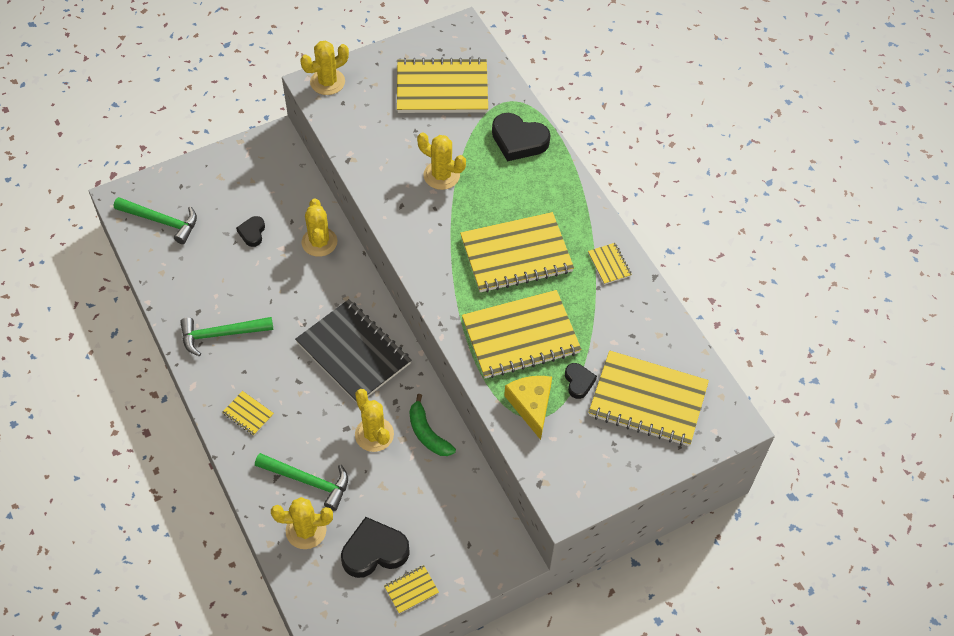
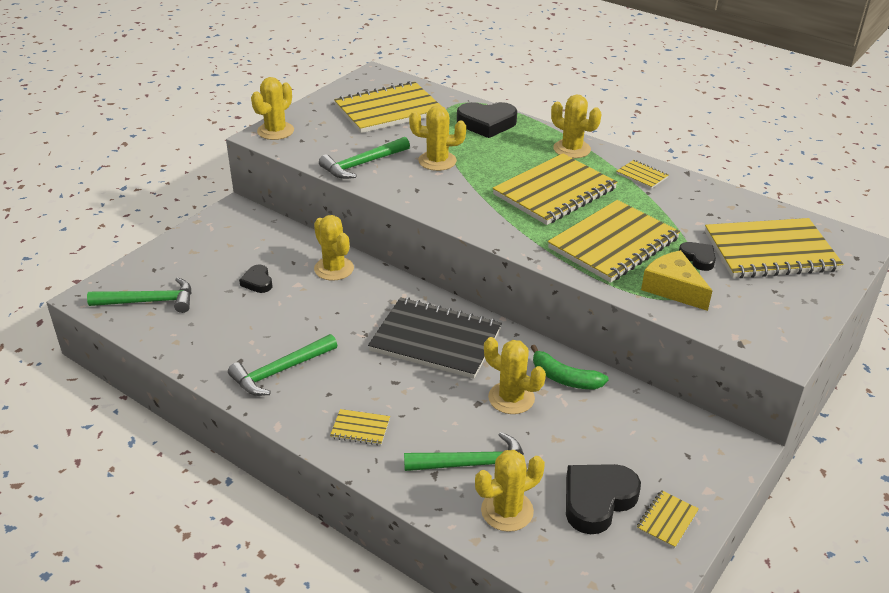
camera: 25 degrees left, 20 degrees down
none -> green hammer [319,137,410,179]
none -> yellow cactus [551,94,601,158]

